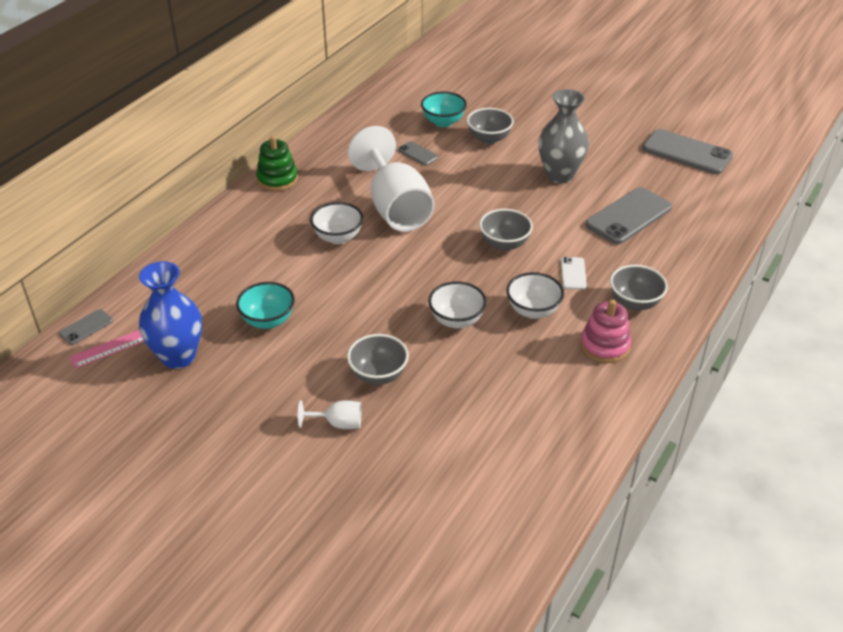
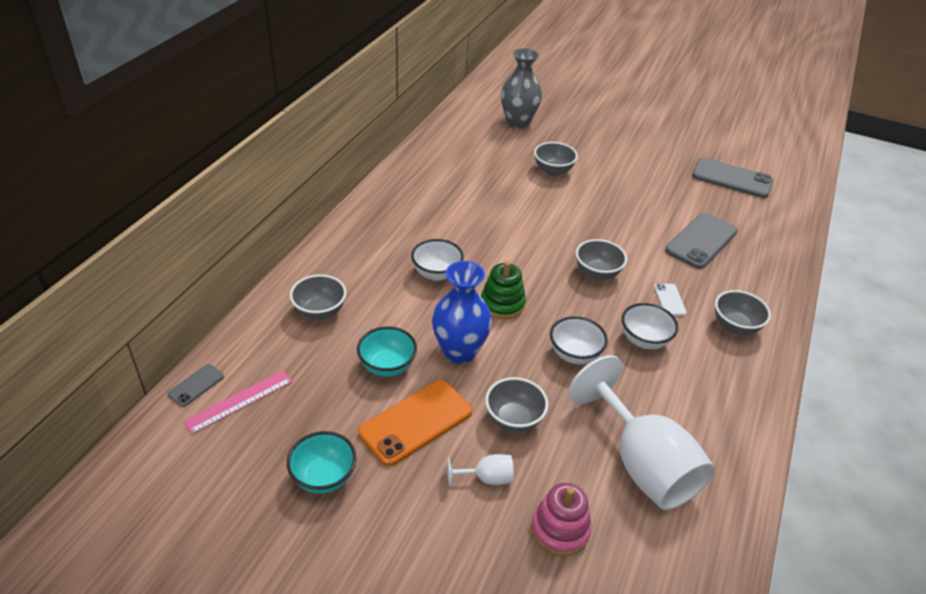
camera: 10 degrees left, 0 degrees up
blue vase [139,261,202,369] -> blue vase moved to [432,261,492,364]
green stacking toy [256,136,298,191] -> green stacking toy moved to [481,261,526,319]
white goblet [348,126,435,232] -> white goblet moved to [568,355,715,510]
grey phone [398,141,439,165] -> none
turquoise bowl [421,92,467,127] -> turquoise bowl moved to [287,431,357,494]
grey vase [539,89,589,183] -> grey vase moved to [501,48,542,129]
pink stacking toy [580,299,631,363] -> pink stacking toy moved to [531,483,591,556]
none -> grey bowl [290,275,347,320]
none -> orange phone [358,380,472,466]

